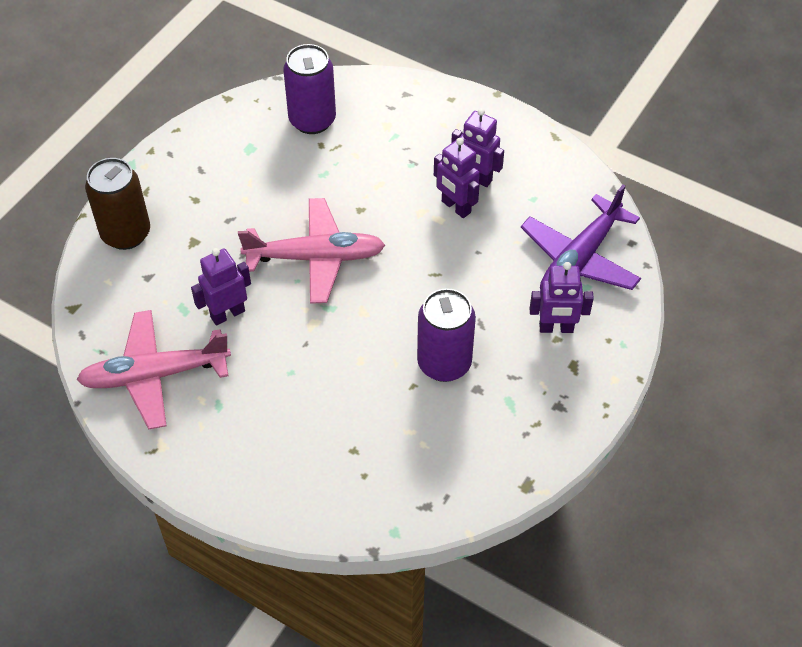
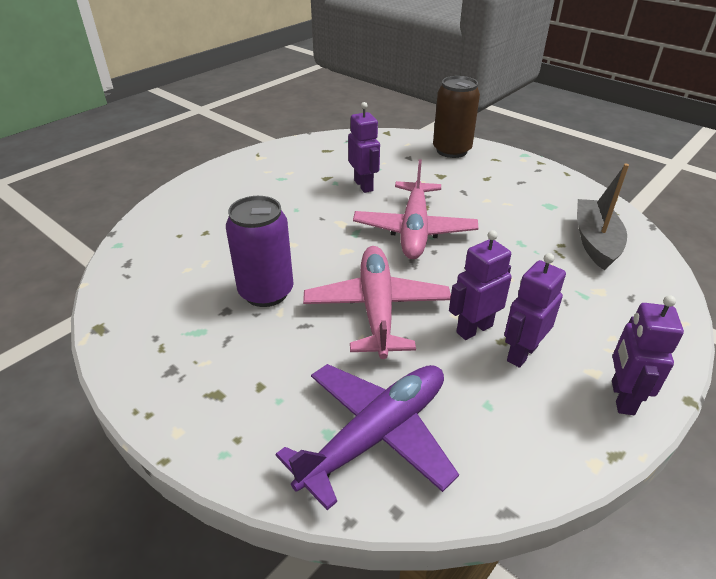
camera: 100 degrees right, 15 degrees down
pink plane [76,310,231,429] -> pink plane moved to [303,246,451,359]
purple can [283,44,336,134] -> grey boat [577,164,629,271]
purple plane [521,184,641,291] -> purple plane turned 90 degrees clockwise [275,364,459,510]
purple robot [530,262,594,333] -> purple robot moved to [612,295,684,415]

